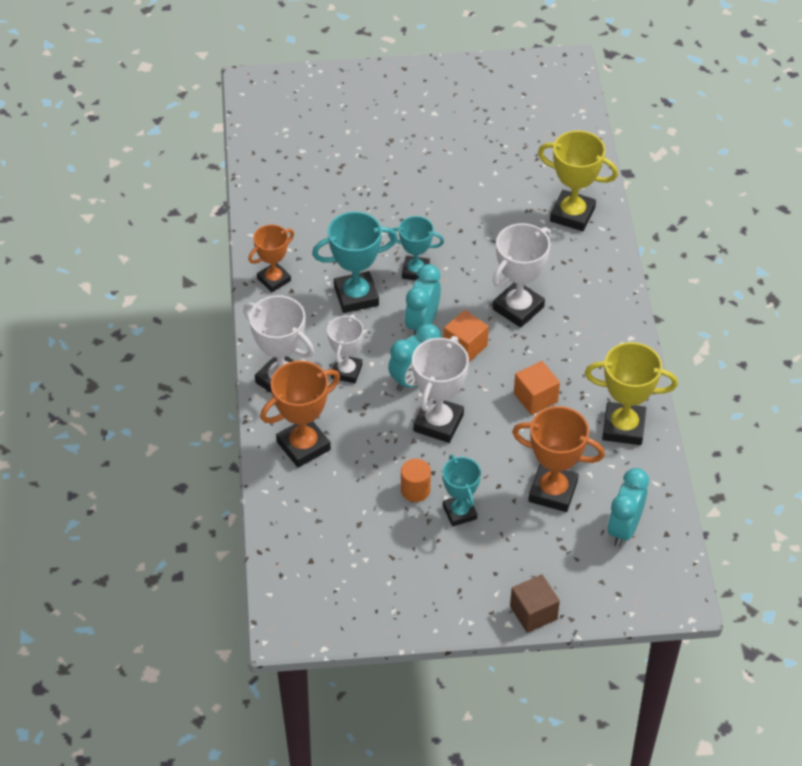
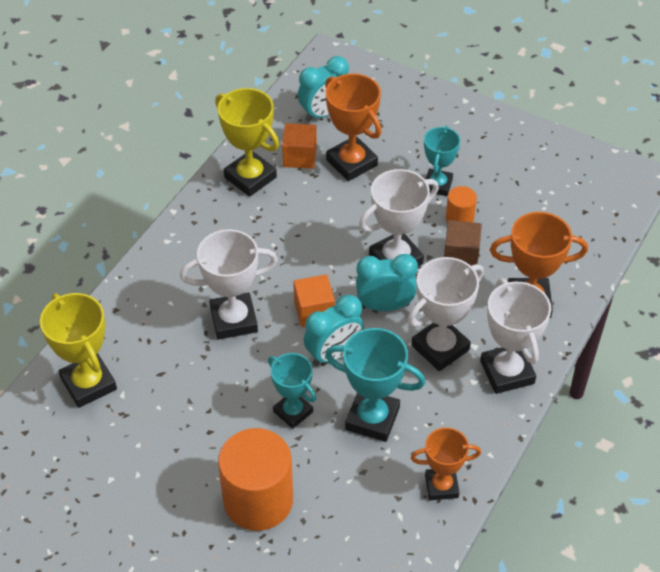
camera: 145 degrees left, 0 degrees up
white trophy [327,314,364,383] -> white trophy [408,257,484,371], size x1.51
brown cube [510,575,560,633] -> brown cube moved to [444,220,482,266]
orange cube [514,361,560,415] -> orange cube moved to [282,123,317,169]
none -> orange cylinder [218,428,293,531]

